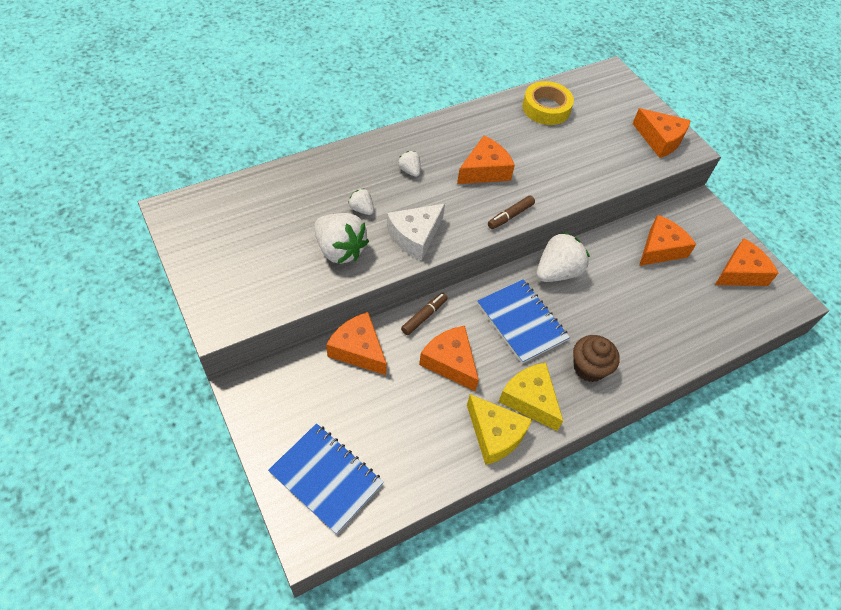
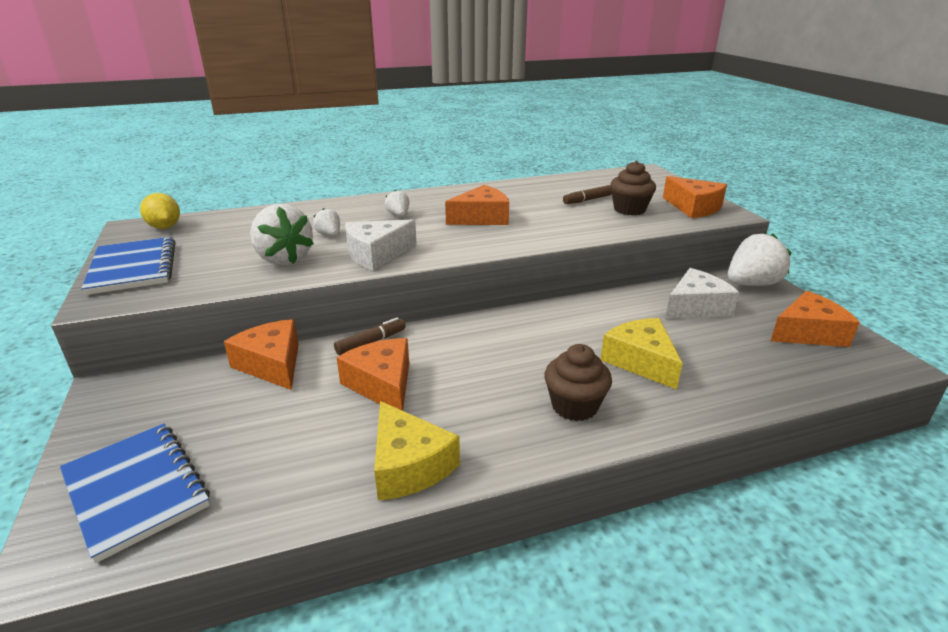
camera: 15 degrees right, 25 degrees down
blue notebook [477,279,570,364] -> blue notebook moved to [81,237,175,295]
brown marker [488,195,535,229] -> brown marker moved to [563,185,612,204]
yellow cheese [499,363,563,431] -> yellow cheese moved to [601,318,683,390]
yellow tape [522,81,574,125] -> none
white strawberry [537,232,590,282] -> white strawberry moved to [728,233,792,286]
orange cheese [639,215,696,266] -> white cheese [665,268,739,319]
none -> yellow lemon [140,193,180,229]
none -> brown cupcake [610,161,656,215]

